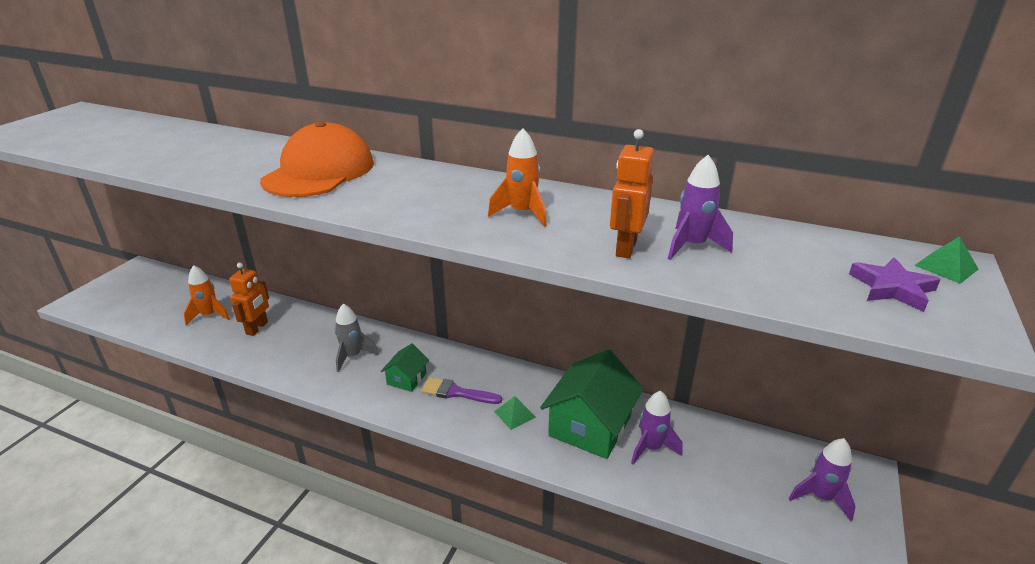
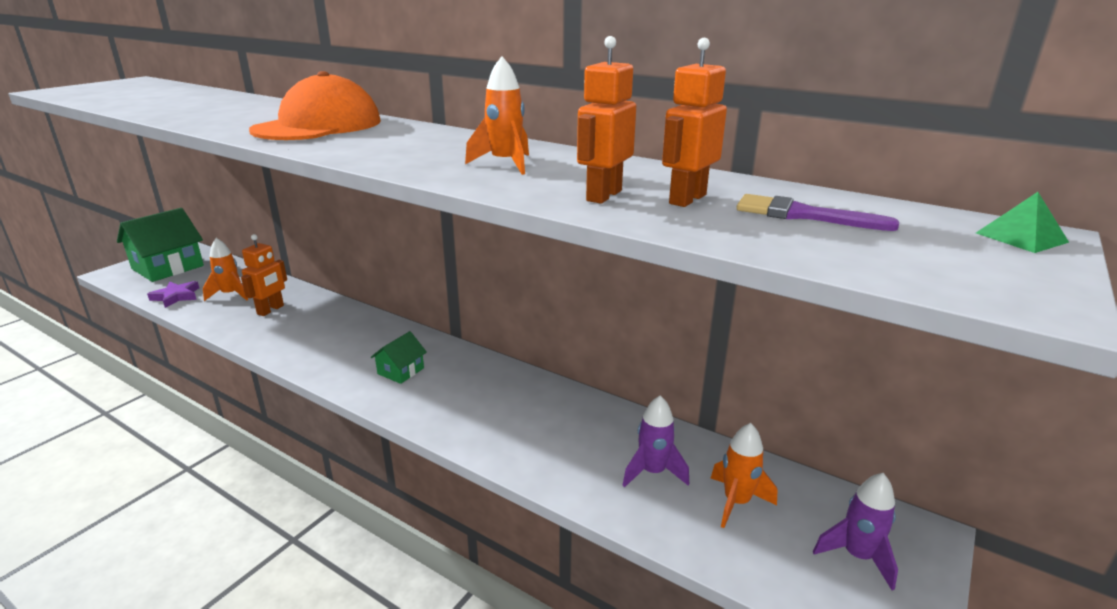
camera: 10 degrees right, 5 degrees down
grey rocket [334,304,379,372] -> none
purple brush [421,377,502,404] -> purple brush moved to [737,194,899,231]
green pyramid [494,396,536,430] -> none
green house [540,349,643,459] -> green house moved to [117,208,204,282]
purple rocket [668,155,733,260] -> orange robot [662,38,727,207]
purple star [849,257,941,312] -> purple star moved to [147,281,199,308]
none -> orange rocket [711,423,778,528]

